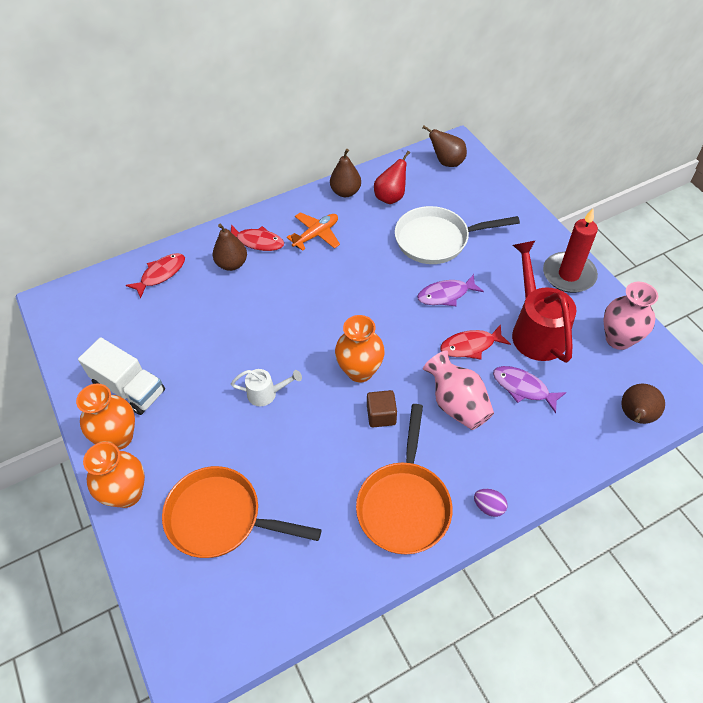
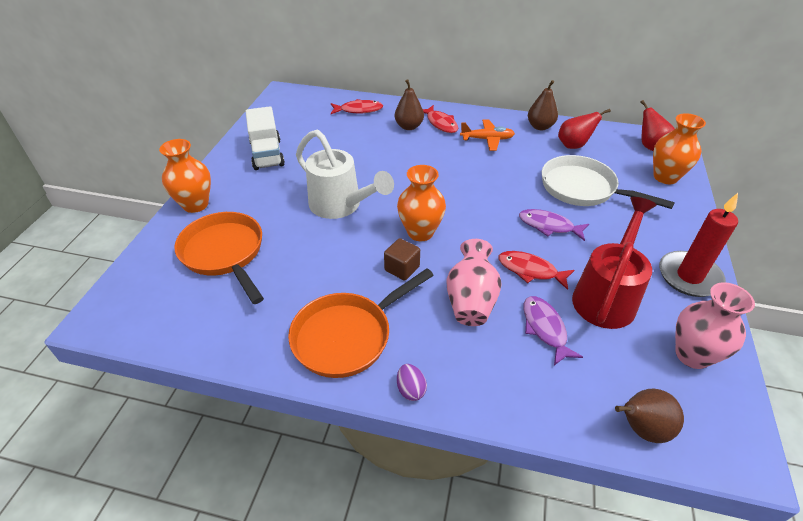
camera: 40 degrees right, 10 degrees down
orange vase [76,383,135,450] -> orange vase moved to [653,113,706,184]
white watering can [231,369,302,406] -> white watering can [296,130,394,219], size x1.98
brown pear [422,125,467,167] -> red pear [640,100,675,151]

